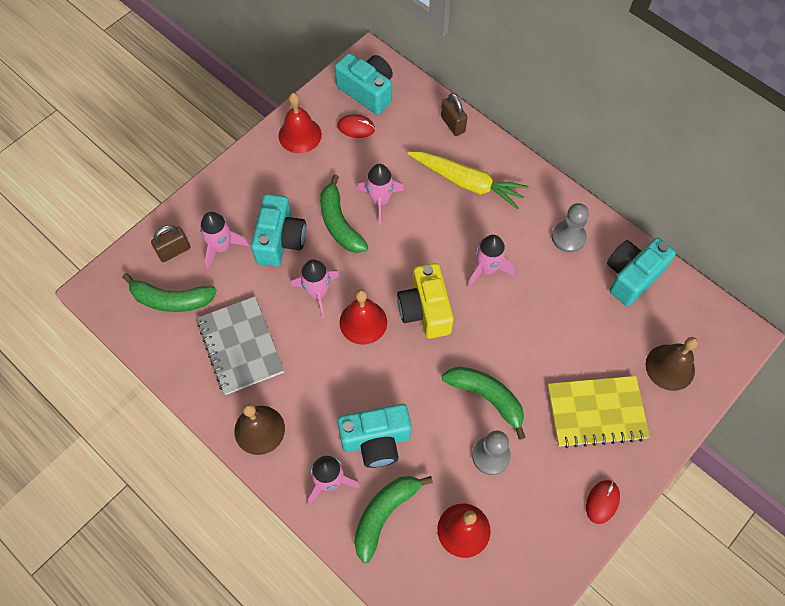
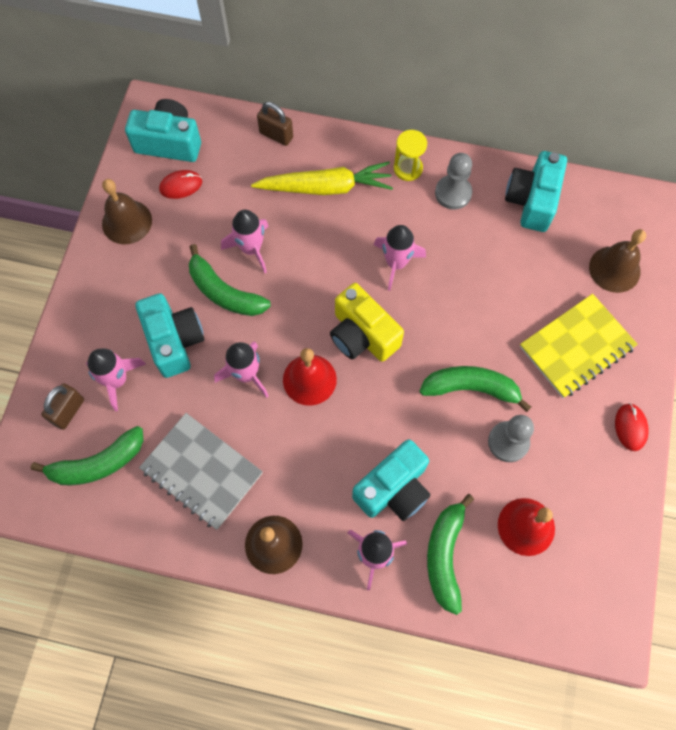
camera: 30 degrees left, 5 degrees up
red bell [279,93,322,153] -> brown bell [102,179,152,244]
none -> yellow hourglass [394,130,427,181]

